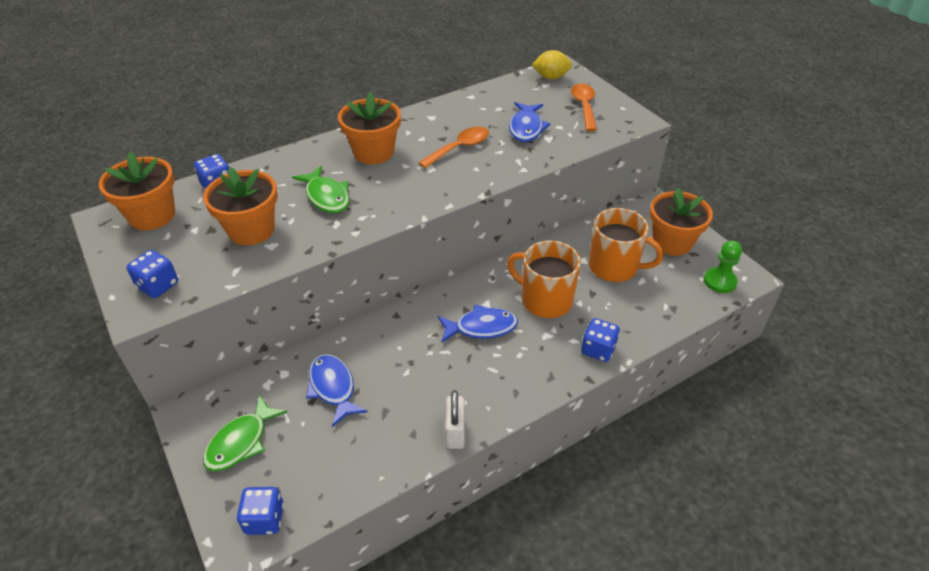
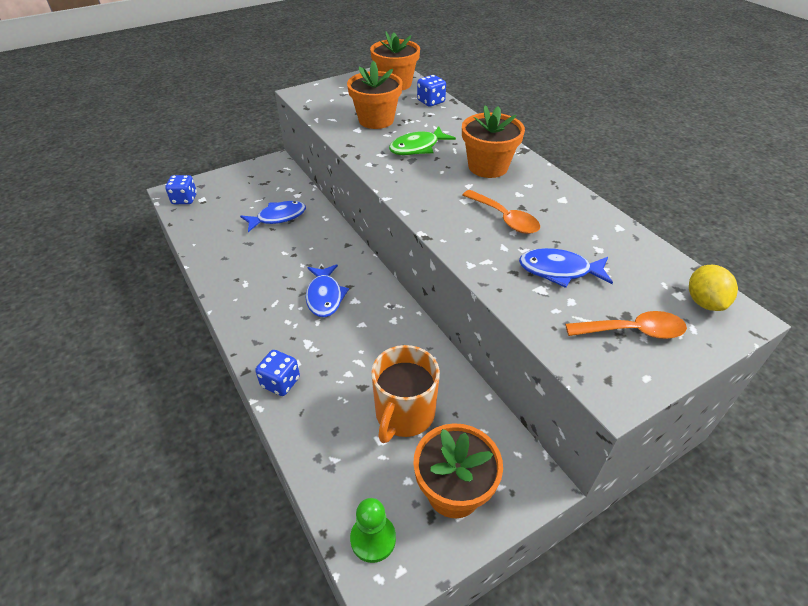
camera: 90 degrees right, 0 degrees up
blue dice [126,250,178,298] -> none
green fish [203,394,287,471] -> none
white padlock [445,390,465,449] -> none
orange mug [507,241,581,318] -> none

